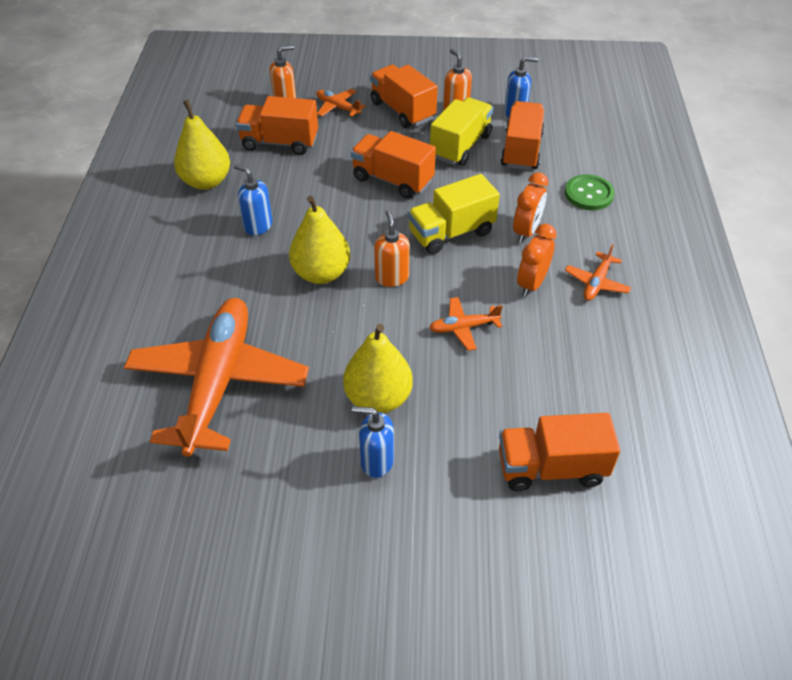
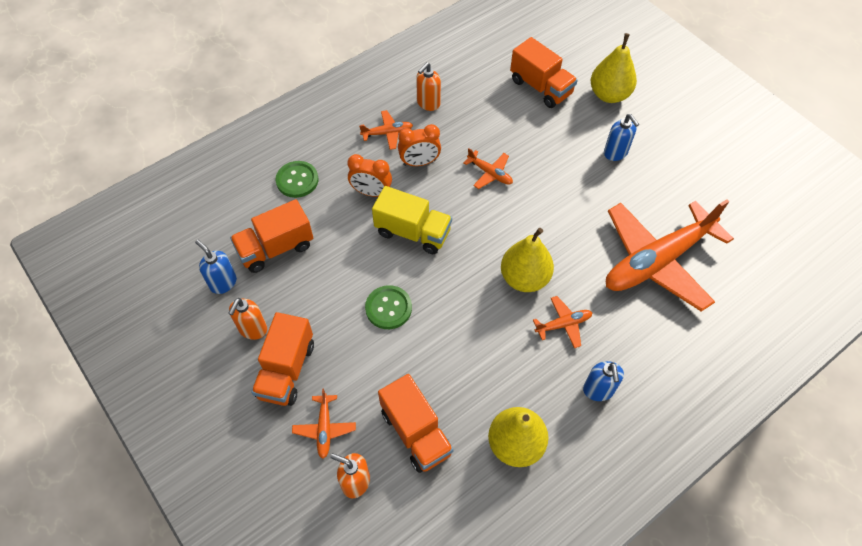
camera: 130 degrees left, 10 degrees up
blue soap dispenser [234,164,273,235] -> blue soap dispenser moved to [583,361,624,401]
yellow pear [343,324,413,413] -> yellow pear moved to [591,33,637,103]
orange truck [351,131,436,199] -> green button [365,285,412,329]
orange soap dispenser [374,210,410,287] -> orange soap dispenser moved to [416,62,441,111]
yellow truck [430,97,493,166] -> none
orange clock [513,172,548,243] -> orange clock turned 150 degrees counterclockwise [347,154,392,197]
none -> orange plane [533,296,592,348]

